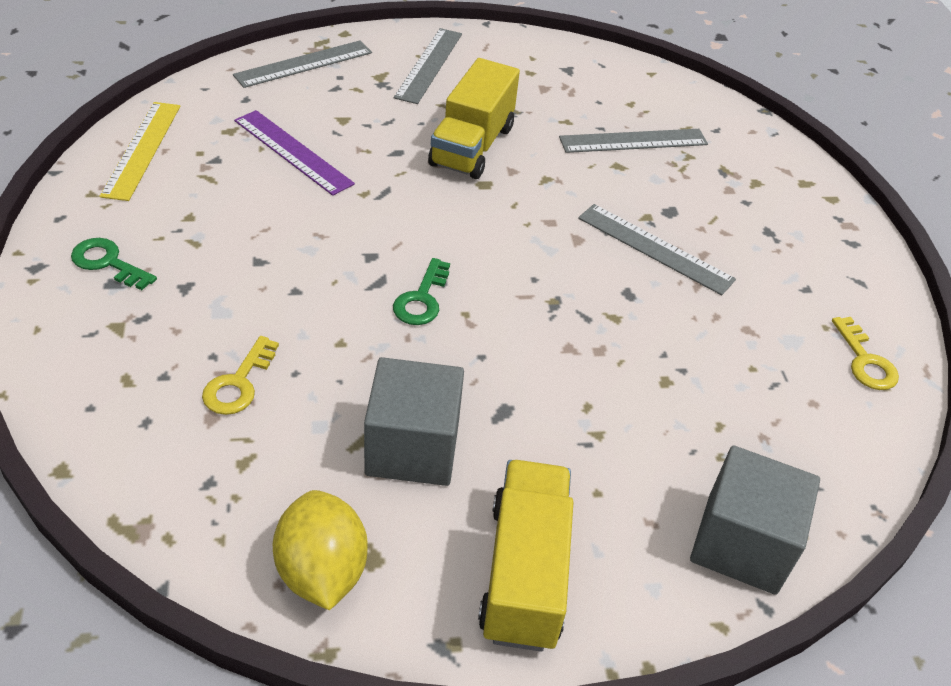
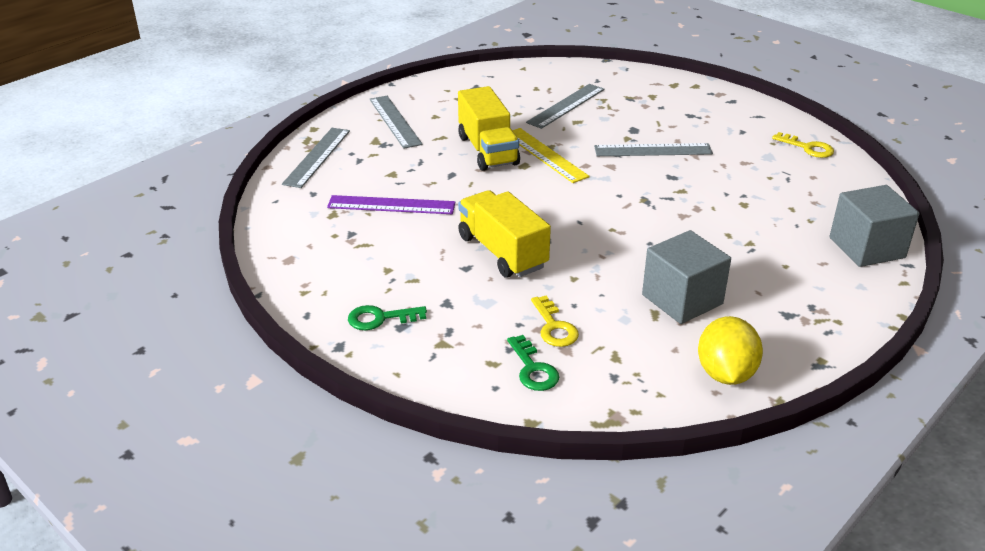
camera: 35 degrees left, 10 degrees down
yellow ruler [100,102,180,201] -> yellow ruler moved to [513,128,590,183]
yellow lemon [273,490,368,610] -> yellow lemon turned 60 degrees clockwise [698,316,763,385]
green key [393,258,450,325] -> green key moved to [507,335,559,391]
yellow truck [478,460,574,652] -> yellow truck moved to [458,190,551,277]

